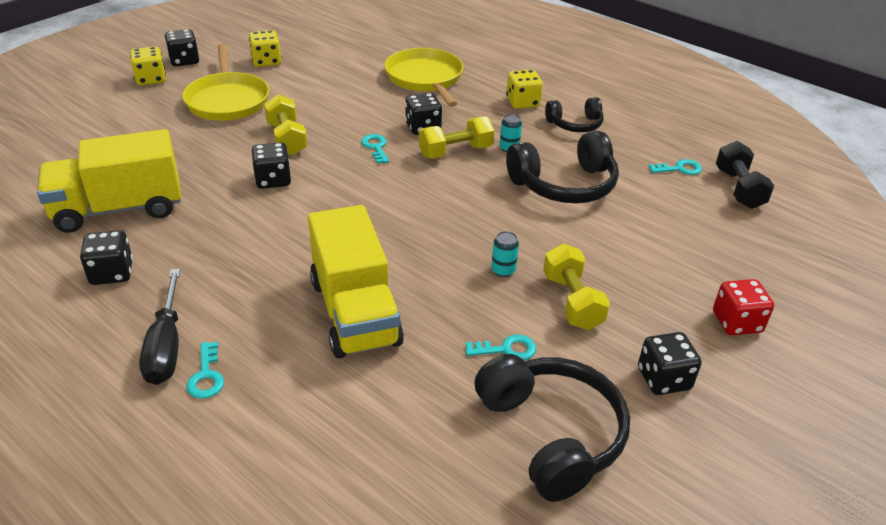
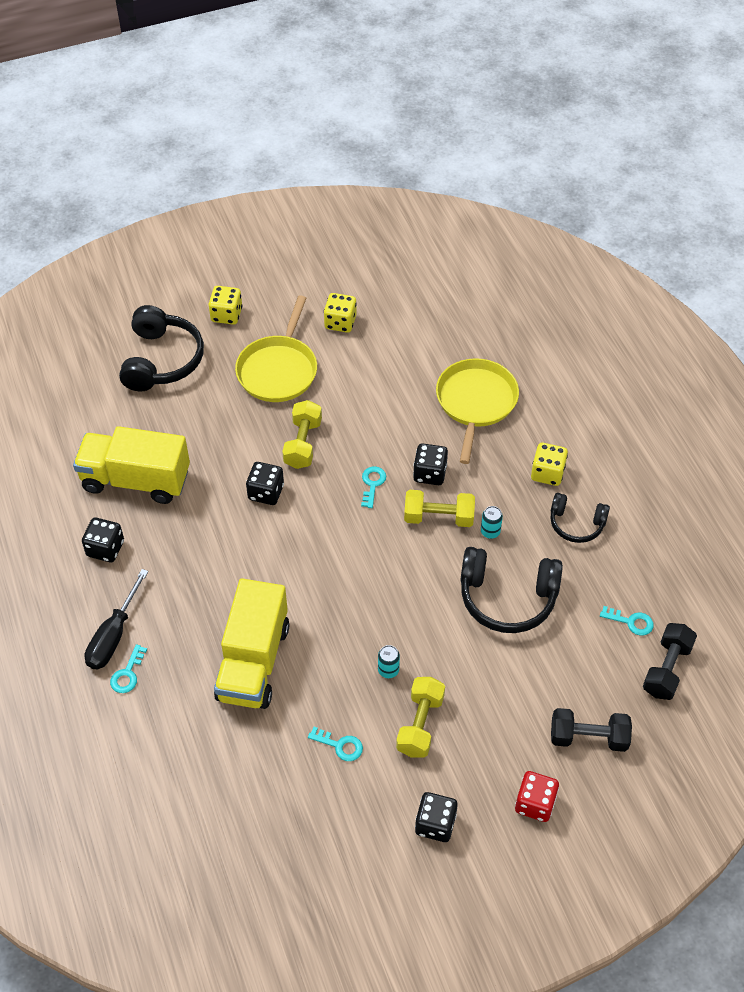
camera: 30 degrees right, 15 degrees up
black dice [165,29,199,66] -> none
black headphones [474,354,630,502] -> black headphones moved to [119,305,204,391]
none -> black dumbbell [551,708,632,752]

